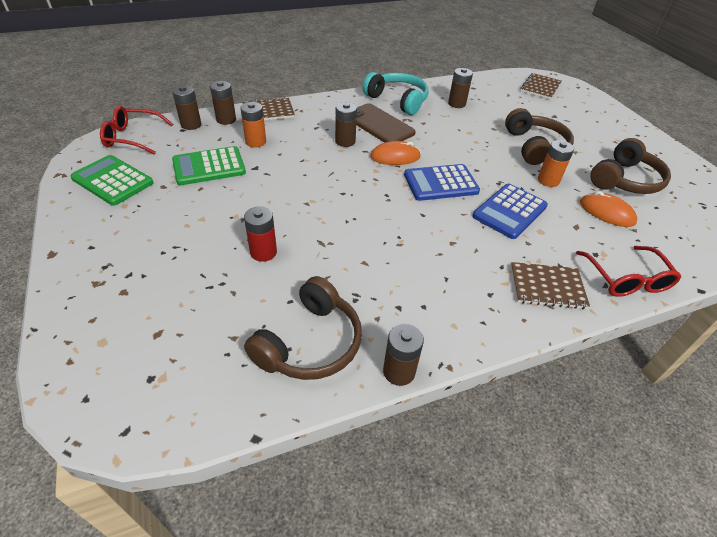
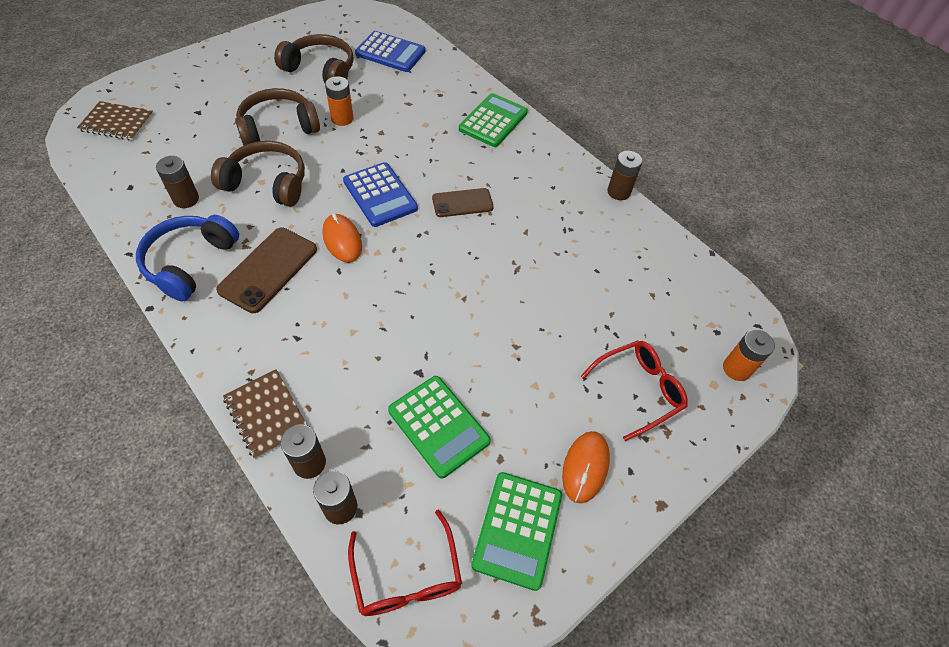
camera: 110 degrees left, 10 degrees up
orange battery [240,102,266,148] -> orange battery moved to [723,329,775,381]
red battery [244,206,277,262] -> none
brown headphones [244,276,362,380] -> brown headphones moved to [211,141,305,207]
brown battery [335,102,357,147] -> none
turquoise headphones [363,72,428,115] -> blue headphones [136,215,239,301]
blue calculator [472,183,548,239] -> blue calculator moved to [355,31,426,72]
brown notebook [511,262,590,309] -> green calculator [459,93,528,147]
red glasses [576,246,681,297] -> red glasses moved to [581,341,688,441]
orange mouse [580,191,637,227] -> orange mouse moved to [562,431,610,503]
none -> brown phone [432,188,494,217]

